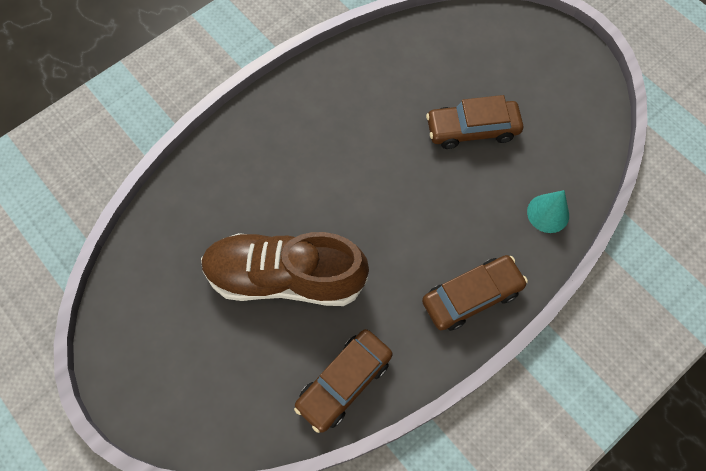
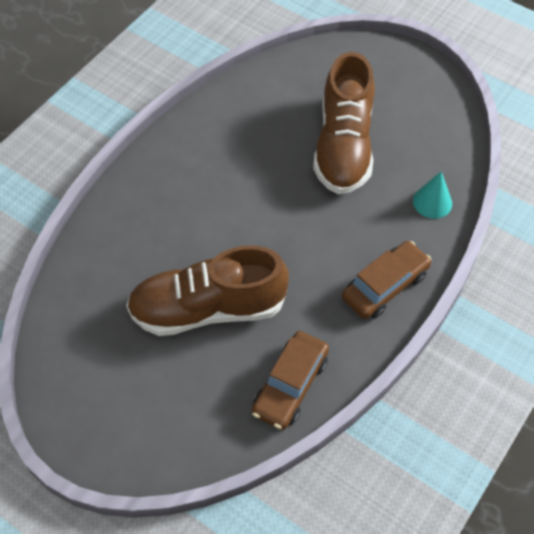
camera: 15 degrees left, 10 degrees down
brown car [426,95,523,149] -> brown shoe [313,52,375,194]

